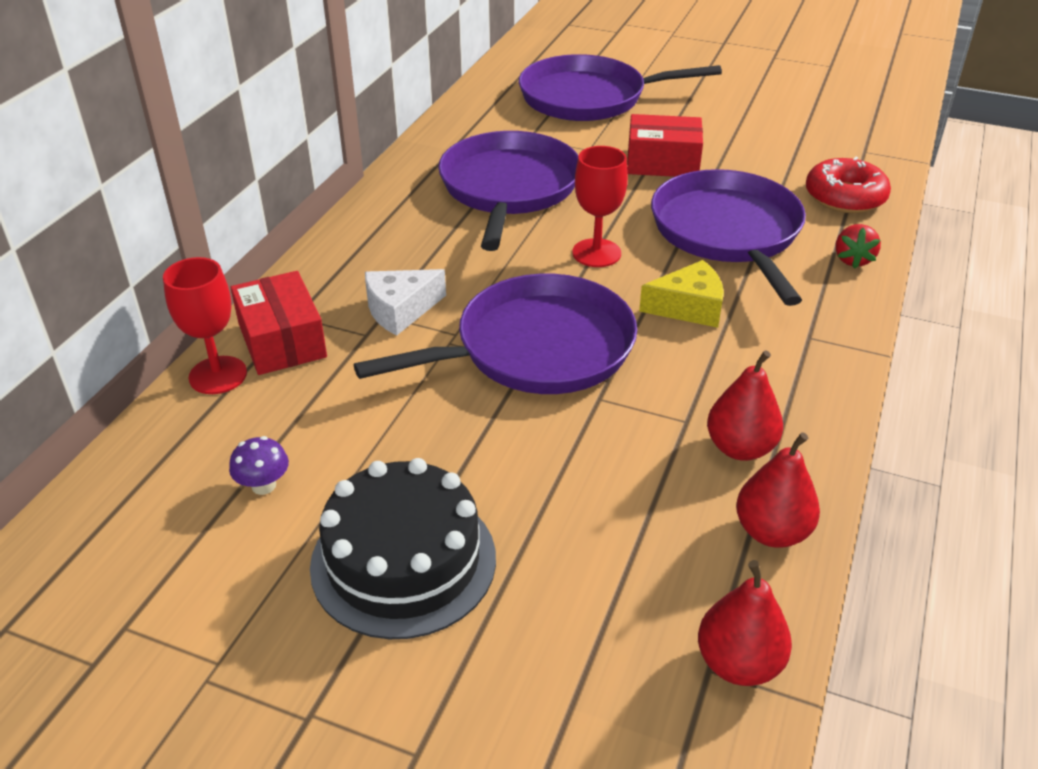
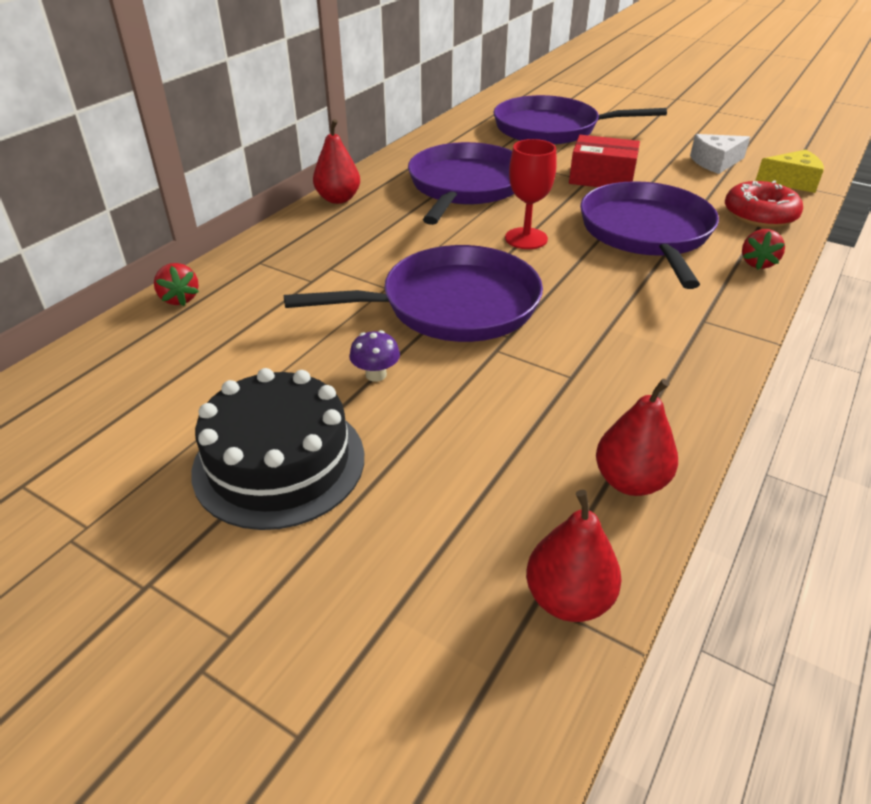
camera: 10 degrees right, 0 degrees up
red goblet [163,257,247,394] -> red strawberry [154,263,199,306]
purple mushroom [229,436,289,495] -> purple mushroom moved to [349,330,400,382]
red box [230,271,327,375] -> none
white cheese [365,269,446,336] -> white cheese moved to [690,134,750,174]
yellow cheese [639,260,724,328] -> yellow cheese moved to [756,150,824,193]
red pear [707,350,783,461] -> red pear moved to [313,119,360,204]

